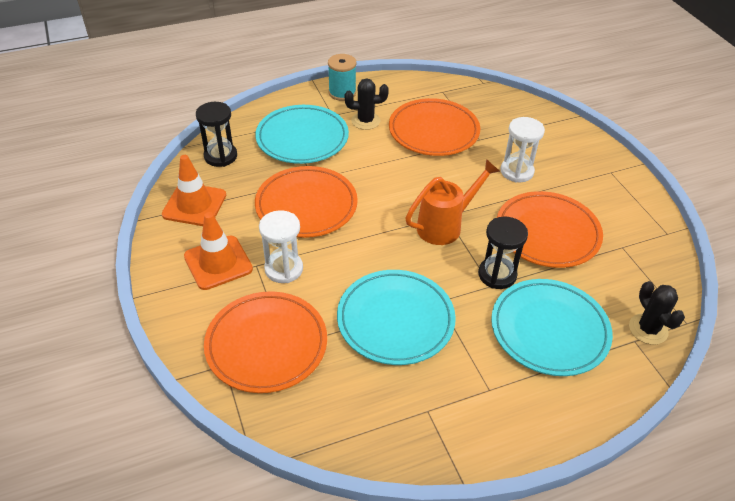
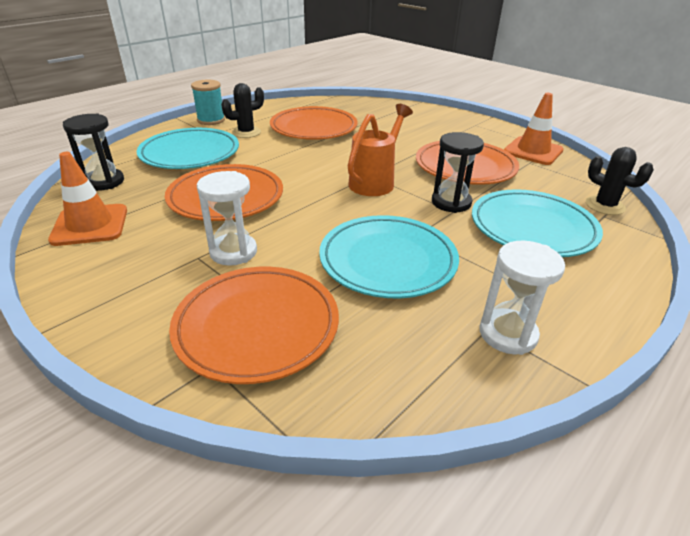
camera: 25 degrees left, 10 degrees down
orange traffic cone [184,212,253,290] -> orange traffic cone moved to [504,93,564,165]
white hourglass [500,117,545,183] -> white hourglass moved to [479,241,565,355]

